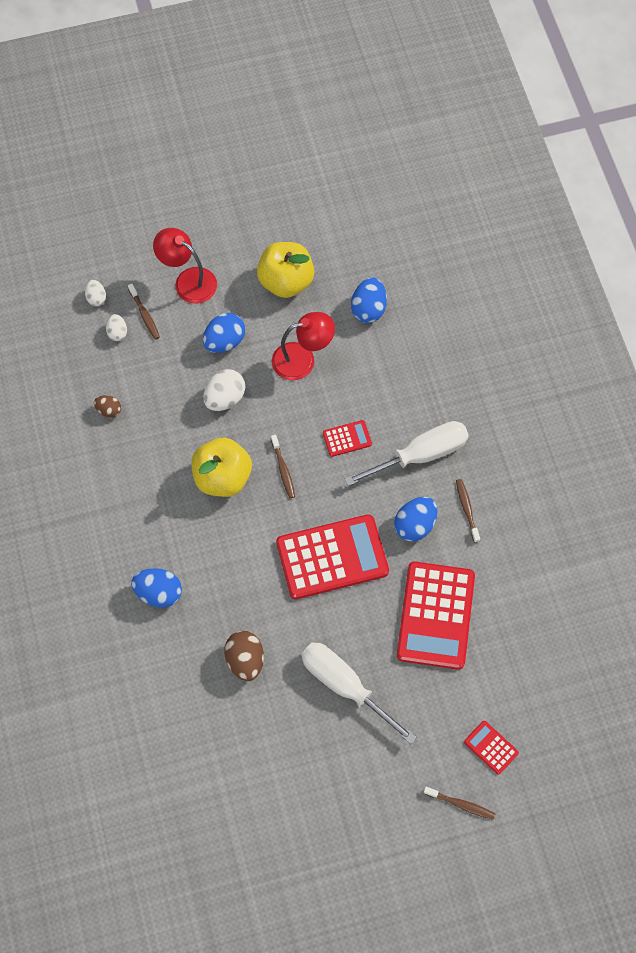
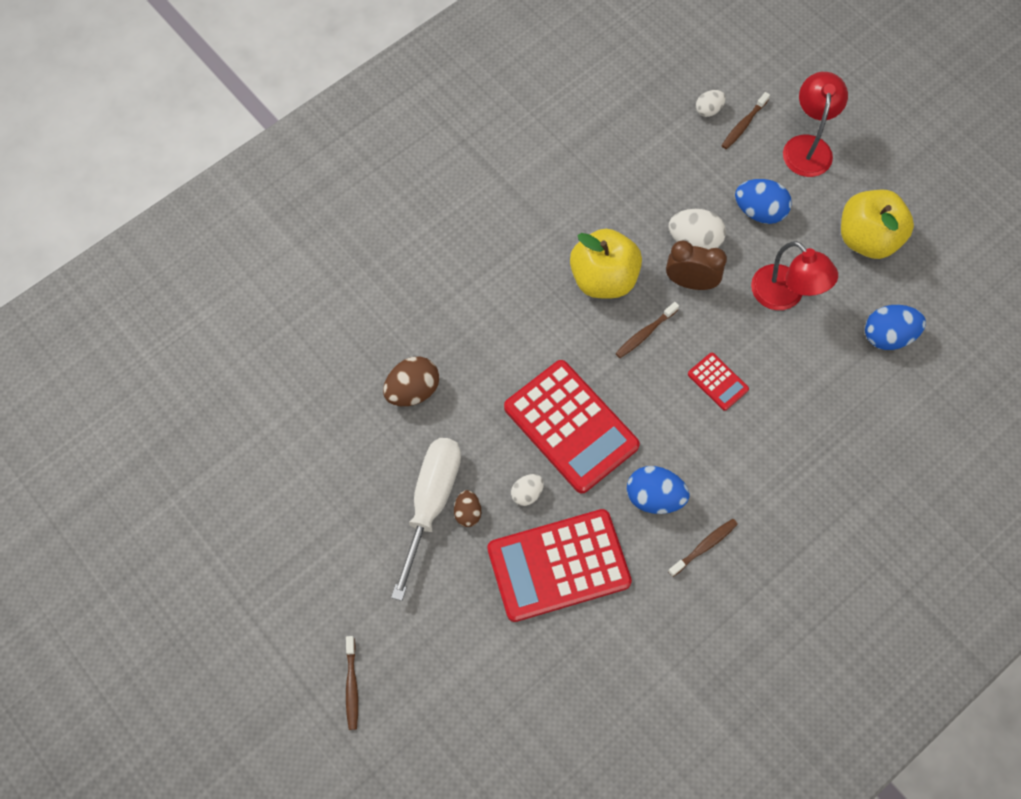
camera: 65 degrees right, 0 degrees up
white egg [85,280,106,306] -> white egg moved to [511,474,544,506]
brown egg [94,395,121,418] -> brown egg moved to [454,490,481,527]
blue egg [131,568,182,608] -> none
white screwdriver [344,421,469,486] -> none
red calculator [464,721,519,775] -> none
none -> brown clock [666,241,727,290]

